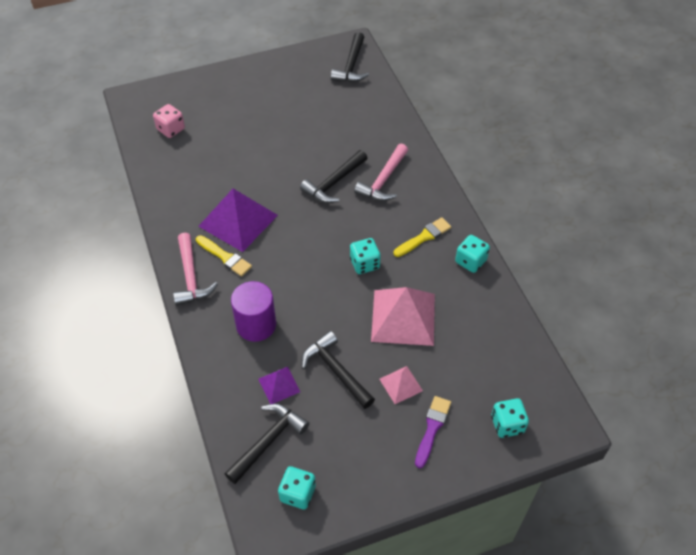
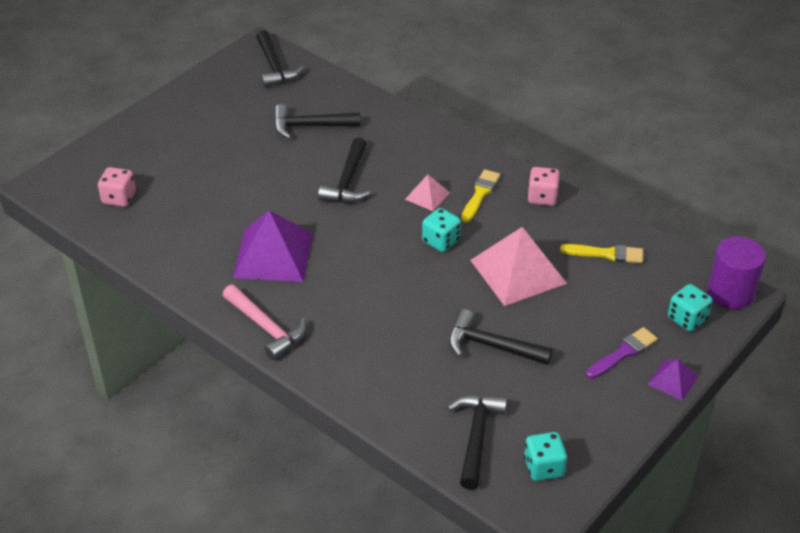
camera: 30 degrees left, 10 degrees down
yellow brush [196,235,252,276] -> yellow brush moved to [560,244,643,263]
purple cylinder [231,281,276,342] -> purple cylinder moved to [707,236,766,309]
purple pyramid [258,367,300,404] -> purple pyramid moved to [647,359,699,401]
pink hammer [354,143,408,201] -> none
pink pyramid [379,366,423,404] -> pink pyramid moved to [405,175,450,211]
purple brush [415,396,451,468] -> purple brush turned 60 degrees clockwise [586,327,658,379]
turquoise dice [455,235,490,273] -> pink dice [527,167,560,206]
none -> black hammer [274,104,360,139]

